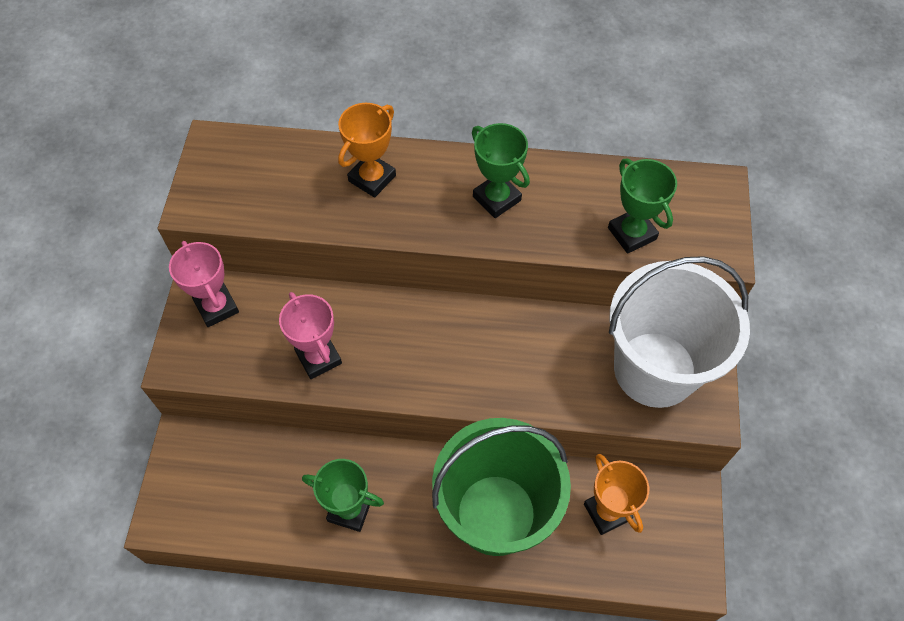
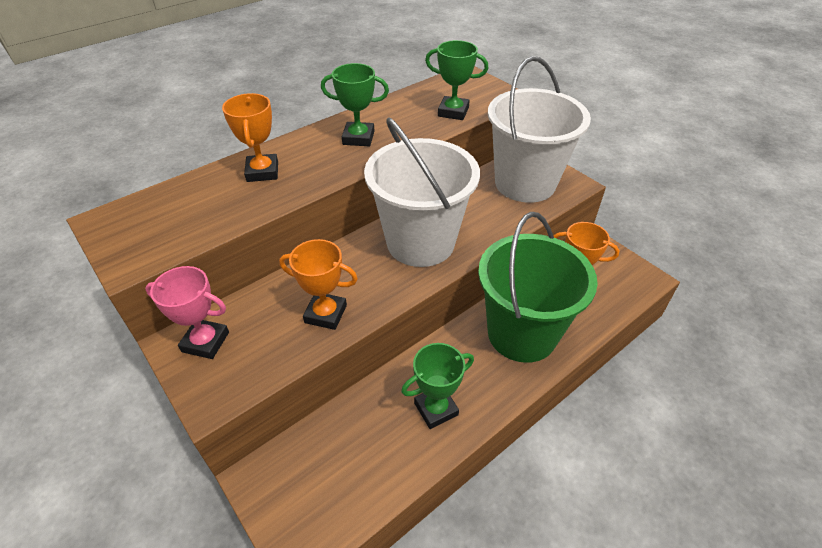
camera: 45 degrees left, 15 degrees down
pink trophy [279,292,342,379] -> orange trophy [279,239,358,330]
none -> white bucket [364,117,480,267]

